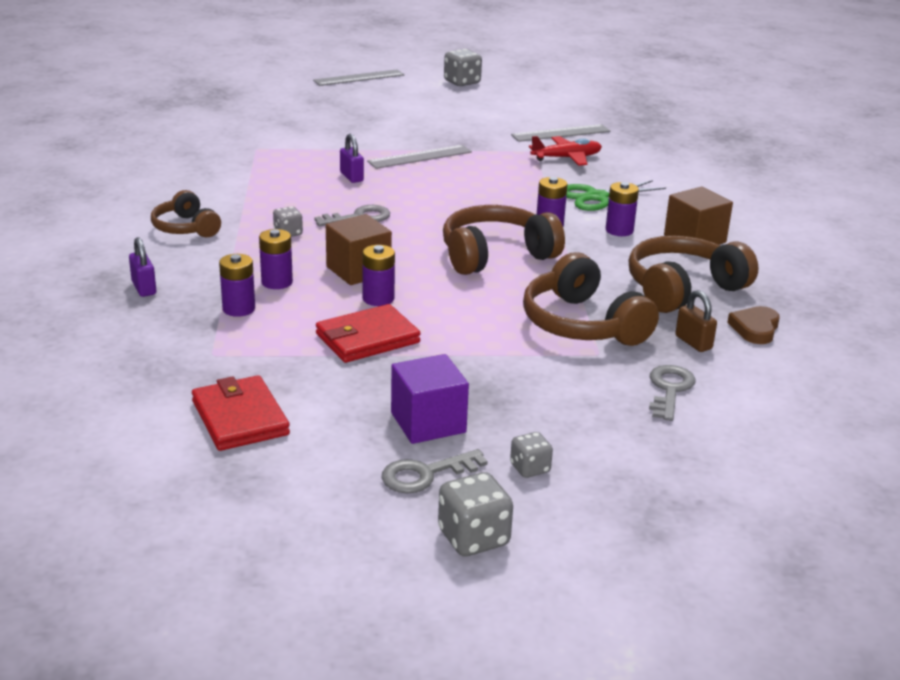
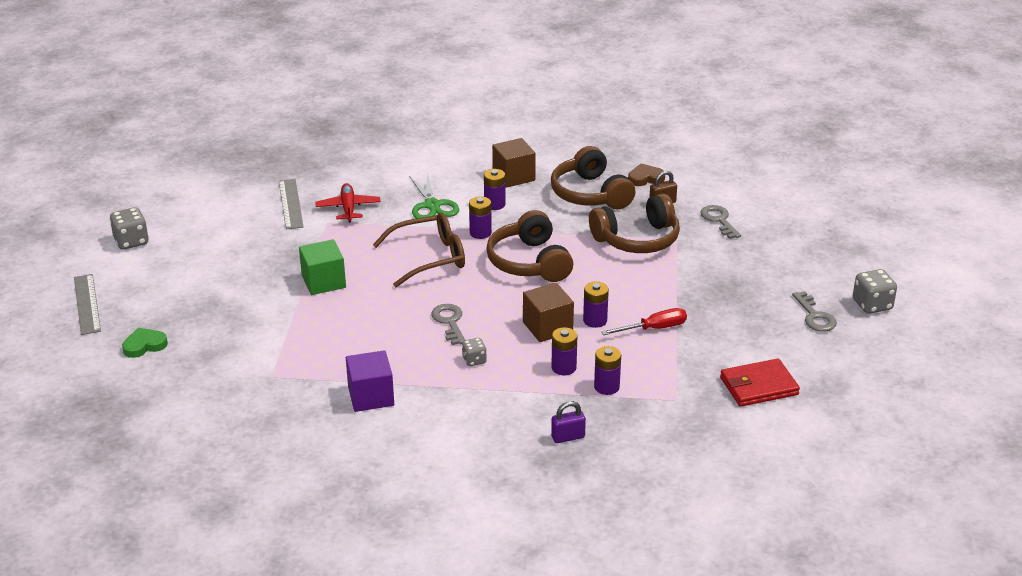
camera: 80 degrees left, 5 degrees up
brown headphones [151,190,221,237] -> none
red wallet [316,304,421,363] -> red screwdriver [601,308,687,335]
purple padlock [340,134,364,183] -> none
grey ruler [367,145,472,169] -> green cube [299,239,346,295]
purple cube [391,354,469,444] -> purple cube moved to [346,350,394,412]
grey dice [510,432,553,478] -> none
grey key [649,365,696,421] -> grey key turned 45 degrees clockwise [700,205,741,239]
brown heart [727,306,780,344] -> brown heart turned 135 degrees clockwise [628,163,665,186]
none -> green heart [122,328,168,358]
none -> brown glasses [373,212,465,287]

